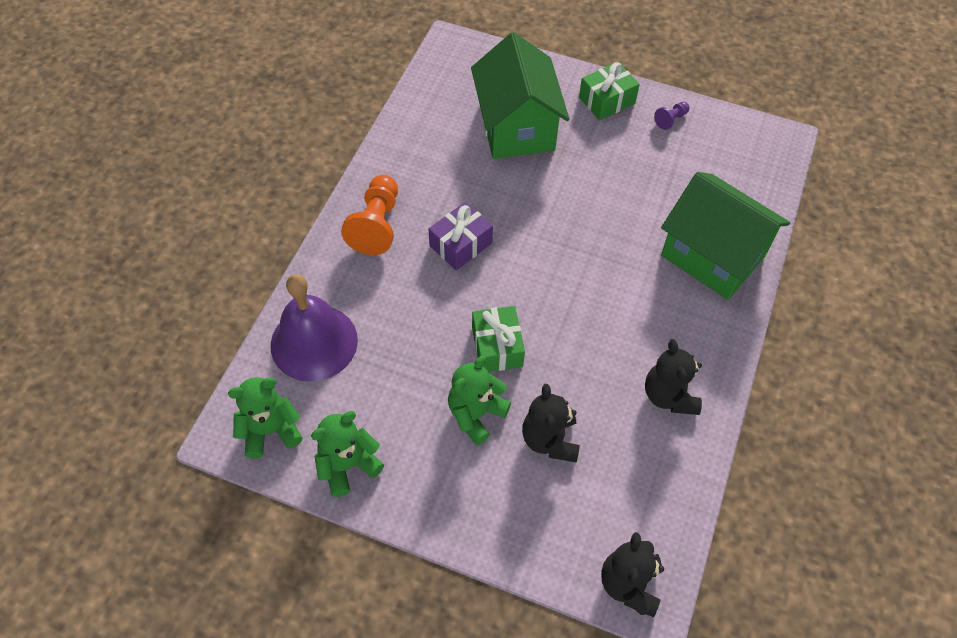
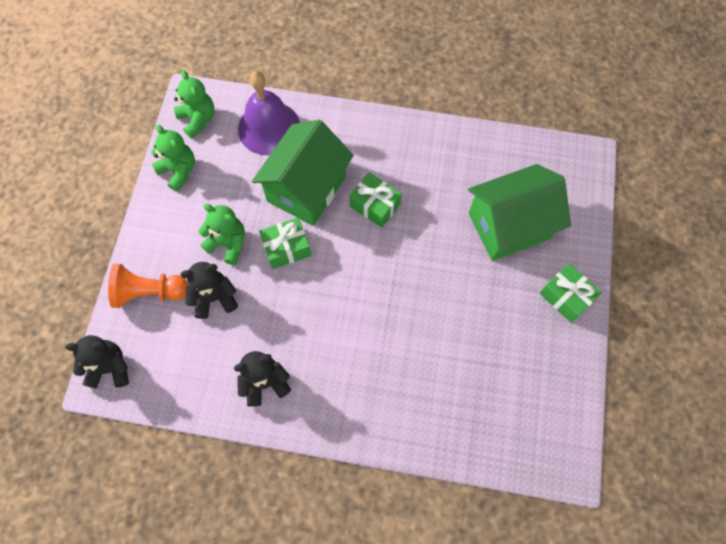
camera: 80 degrees right, 10 degrees up
orange pawn [341,175,398,255] -> orange pawn moved to [108,264,188,308]
purple gift [429,202,493,270] -> green gift [349,172,402,228]
purple pawn [654,102,689,130] -> none
green house [661,172,790,300] -> green house moved to [252,120,354,226]

